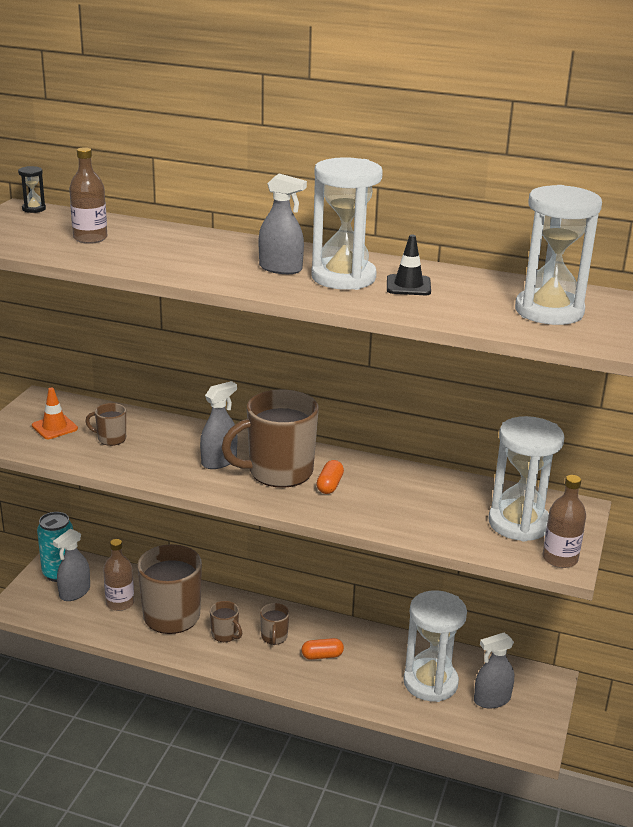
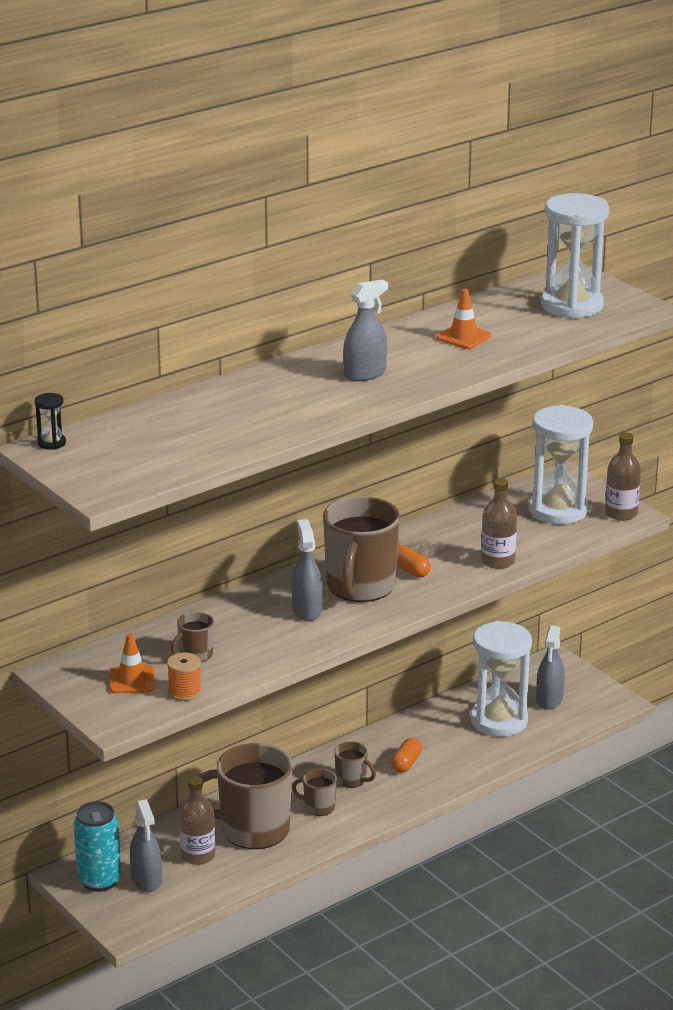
camera: 55 degrees left, 0 degrees up
brown bottle [69,147,107,244] -> brown bottle moved to [481,478,517,569]
brown mug [210,601,242,642] -> brown mug turned 150 degrees counterclockwise [292,769,337,816]
white hourglass [311,157,383,290] -> none
black traffic cone [387,235,431,295] -> orange traffic cone [437,289,491,349]
none -> orange spool [167,653,202,701]

